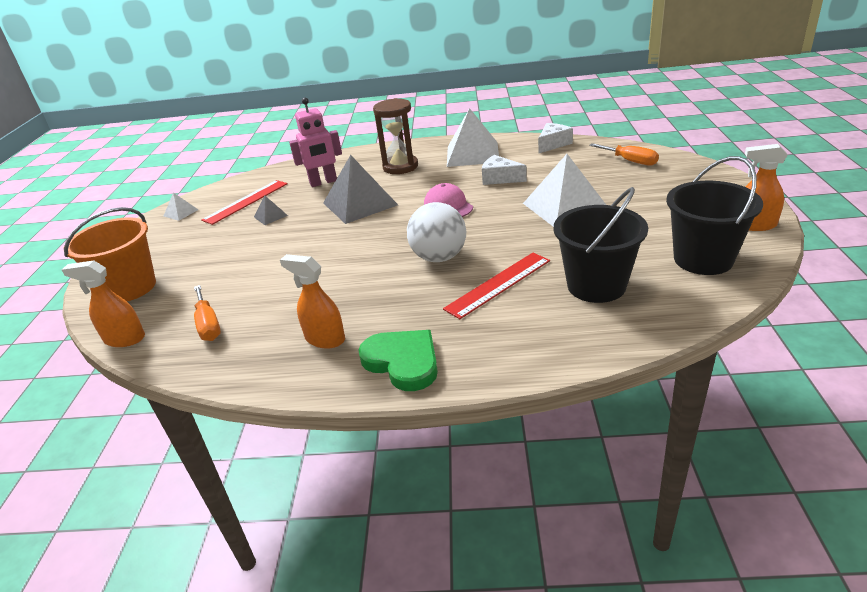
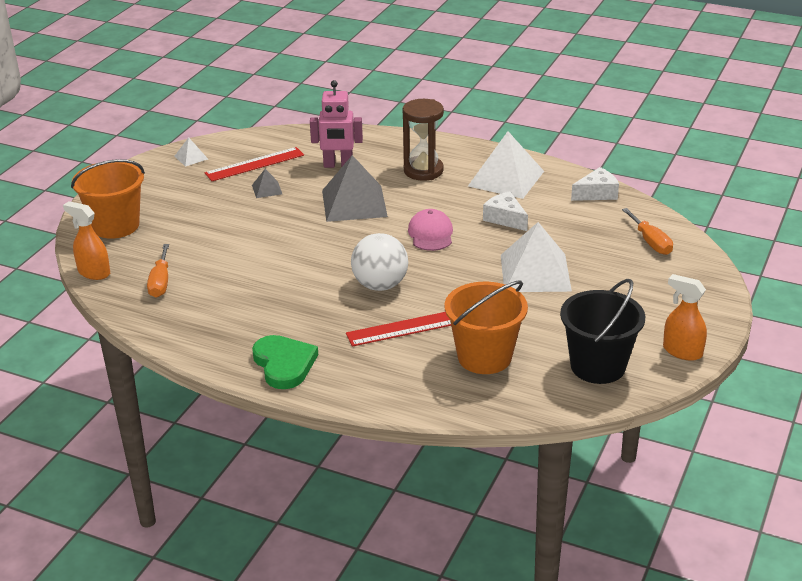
camera: 20 degrees right, 0 degrees up
orange spray bottle [280,254,345,349] -> none
black bucket [554,187,648,303] -> orange bucket [445,281,528,374]

